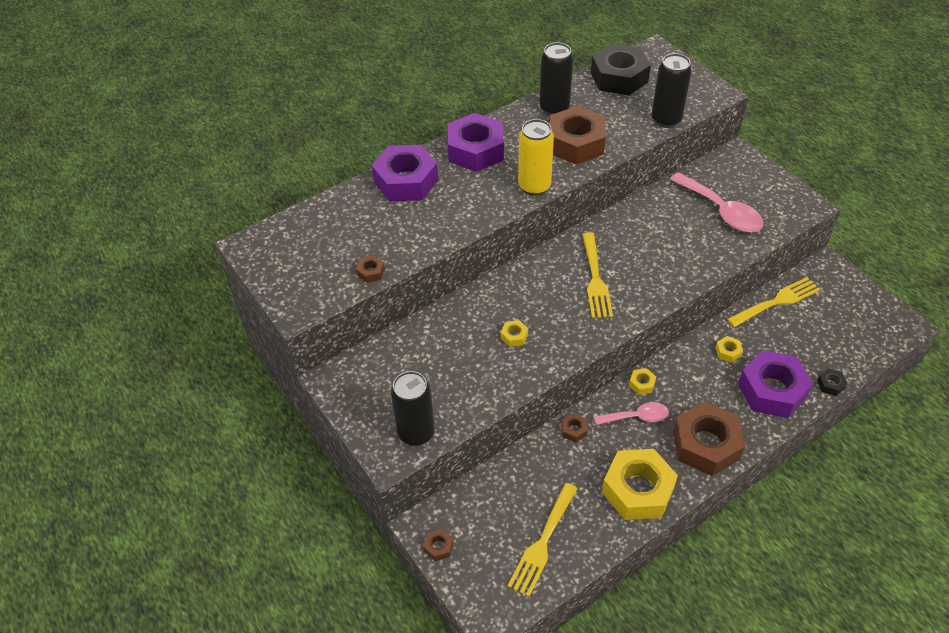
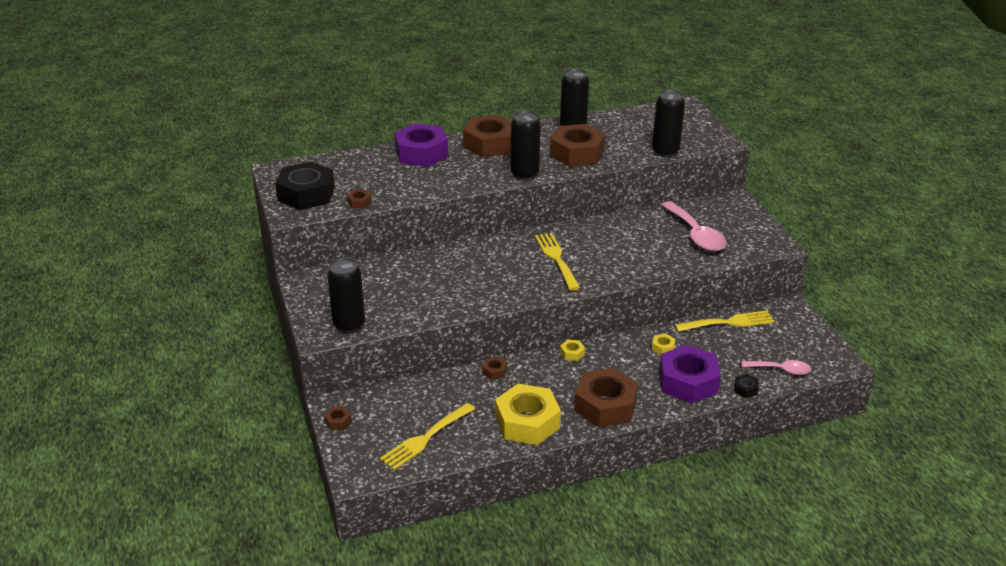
camera: 15 degrees right, 15 degrees down
purple nut [448,113,504,172] -> brown nut [463,115,511,157]
yellow nut [501,320,528,347] -> none
yellow can [518,119,554,196] -> black can [510,110,541,180]
yellow fork [582,232,613,318] -> yellow fork turned 150 degrees clockwise [535,233,580,290]
black nut [591,43,651,96] -> black nut moved to [275,162,335,210]
pink spoon [594,402,669,425] -> pink spoon moved to [742,360,811,375]

